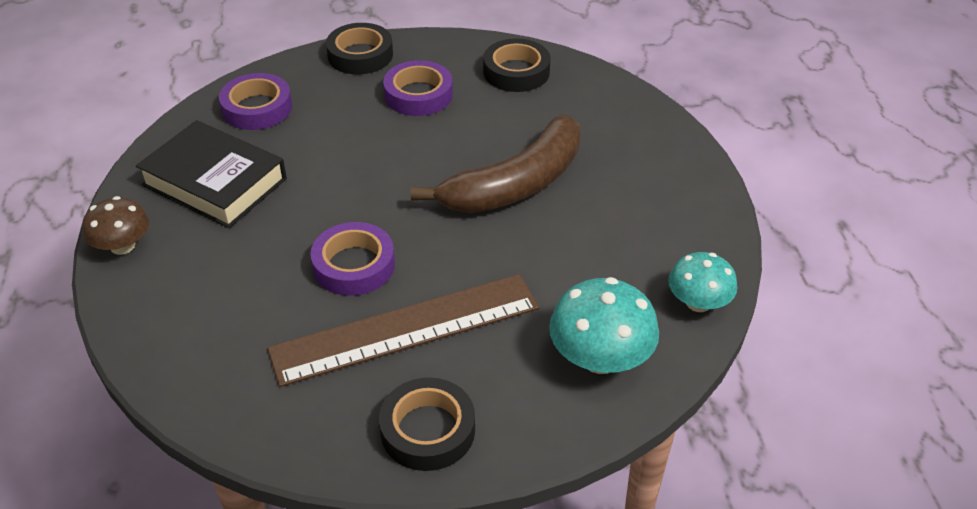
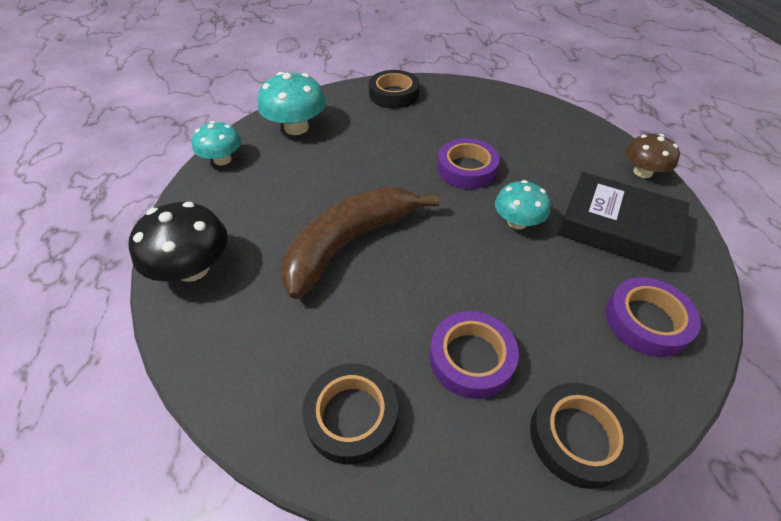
camera: 175 degrees right, 5 degrees up
brown ruler [267,274,539,387] -> none
none -> black mushroom [128,202,228,282]
none -> turquoise mushroom [495,180,550,229]

